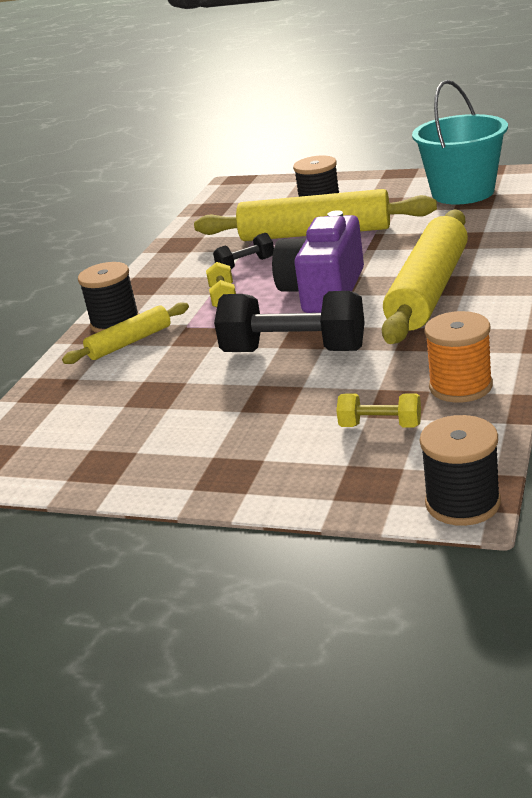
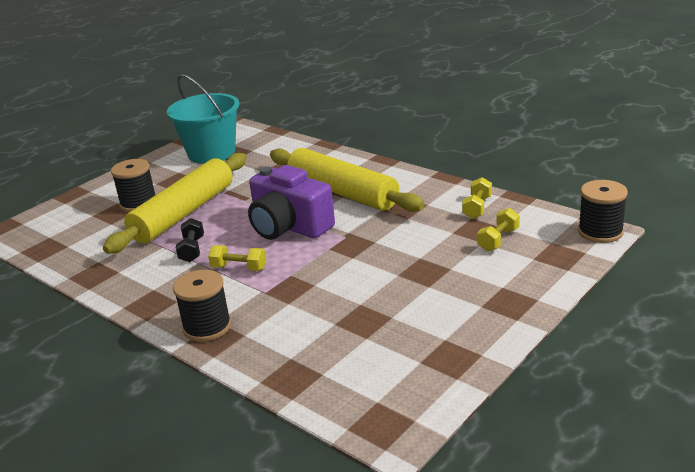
camera: 70 degrees left, 0 degrees up
yellow rolling pin [62,302,189,364] -> none
black dumbbell [214,291,365,352] -> none
orange spool [424,311,493,403] -> yellow dumbbell [462,177,492,219]

